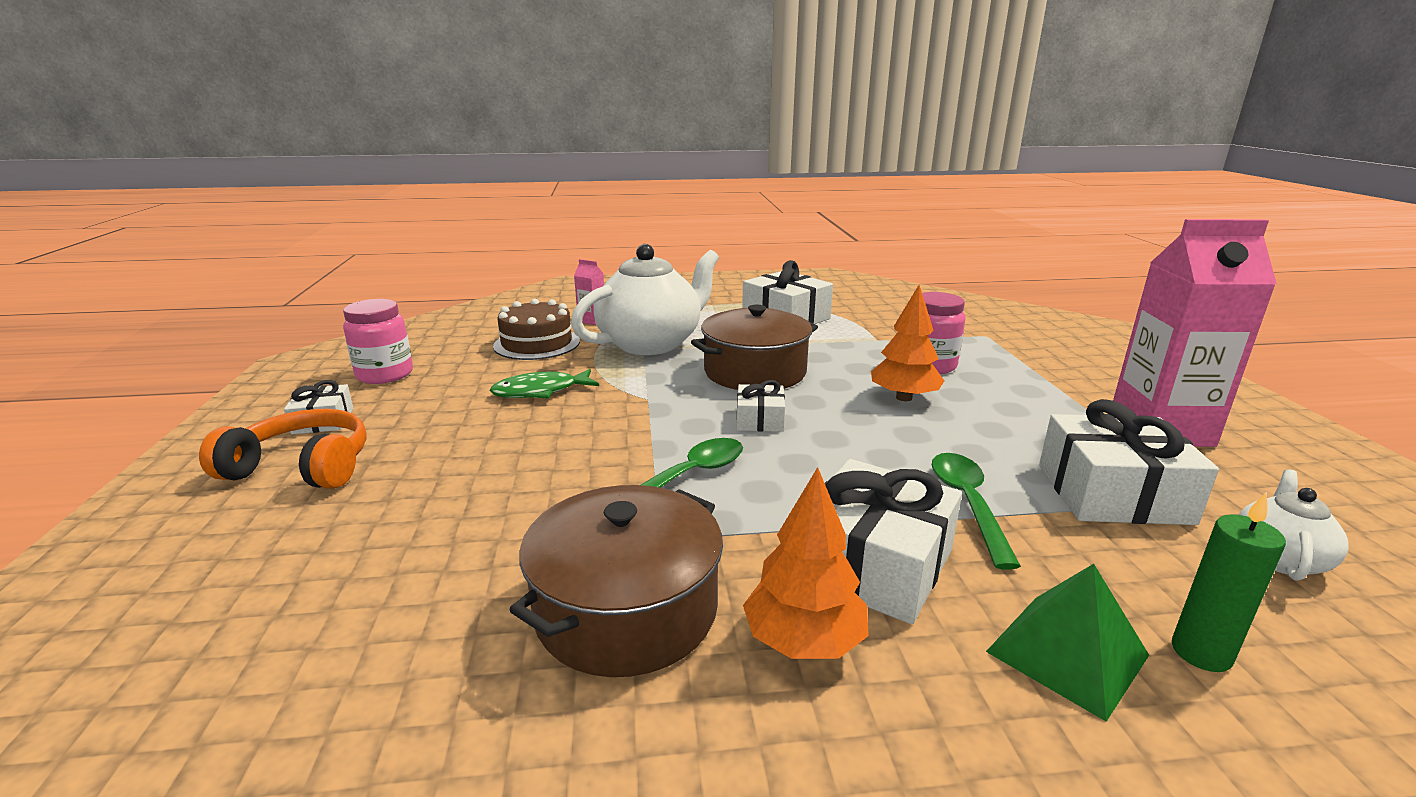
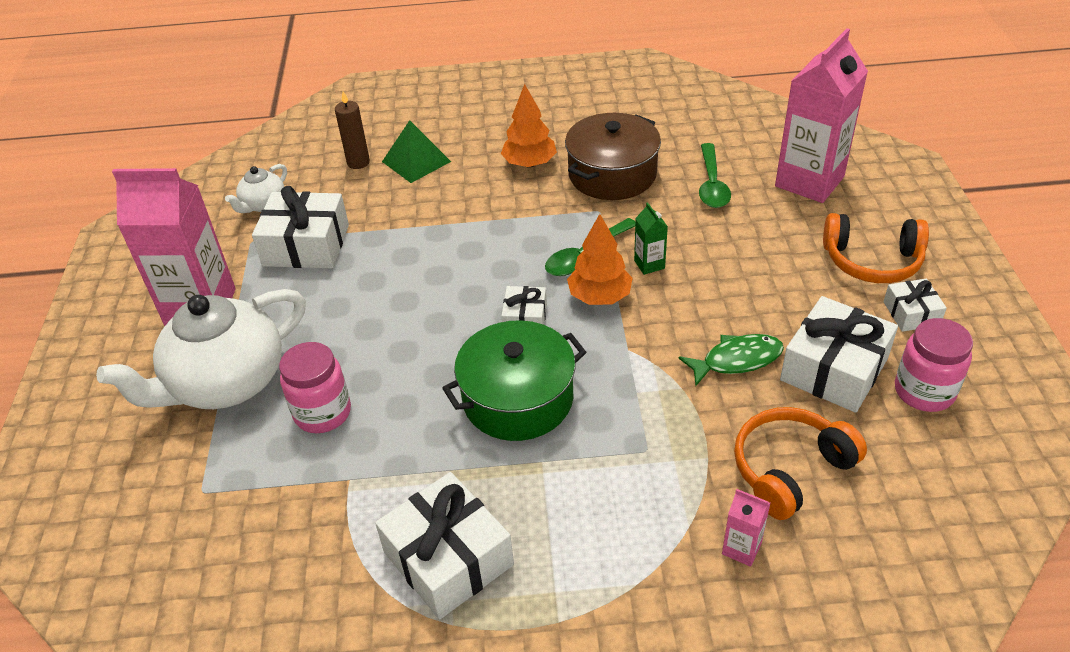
camera: 175 degrees left, 20 degrees up
brown cake [493,299,580,360] -> orange headphones [734,407,867,520]
white teapot [571,244,719,355] -> white teapot moved to [96,289,306,409]
brown pot [691,305,818,390] -> green pot [442,320,586,441]
white gift [825,459,962,624] -> white gift moved to [780,296,898,413]
orange tree [871,285,944,401] -> orange tree moved to [567,214,633,305]
green spoon [932,453,1021,569] -> green spoon moved to [699,143,731,208]
green candle [1172,492,1286,672] -> brown candle [335,91,370,169]
none -> green carton [634,202,668,275]
none -> pink carton [775,28,868,203]

